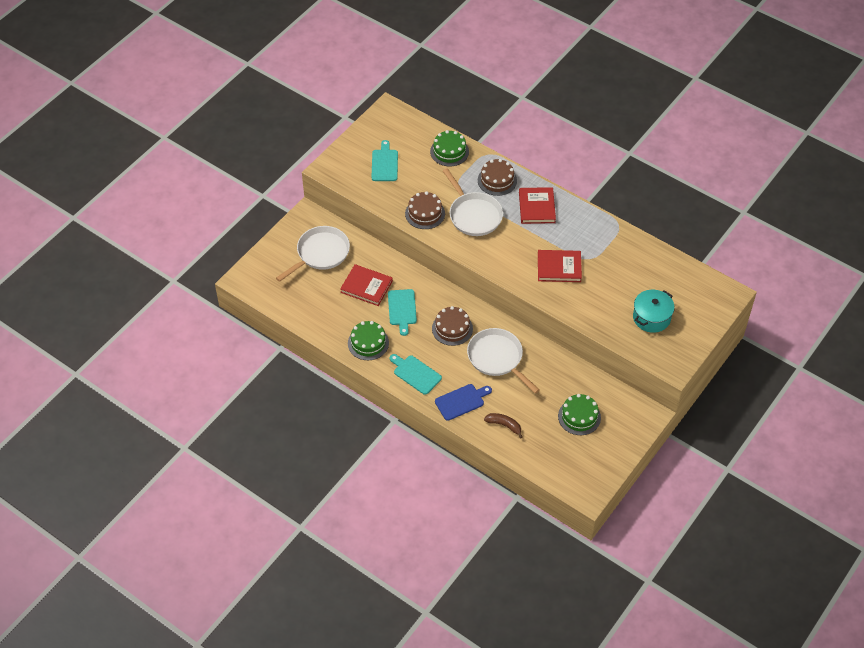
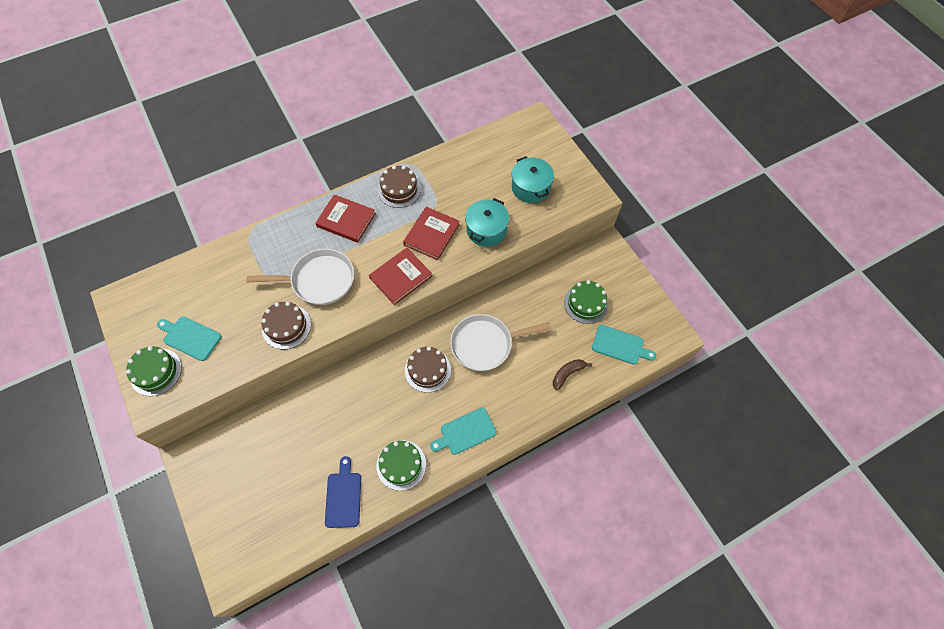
camera: 65 degrees left, 10 degrees up
white pan [276,226,350,282] -> none
red book [340,264,393,306] -> red book moved to [369,248,432,305]
turquoise cutting board [388,289,417,336] -> turquoise cutting board moved to [592,325,656,365]
green cake [430,130,469,166] -> green cake moved to [126,346,182,396]
blue cutting board [435,384,492,421] -> blue cutting board moved to [325,456,361,528]
brown cake [478,159,517,196] -> brown cake moved to [378,166,421,208]
none -> turquoise pot [465,198,509,247]

